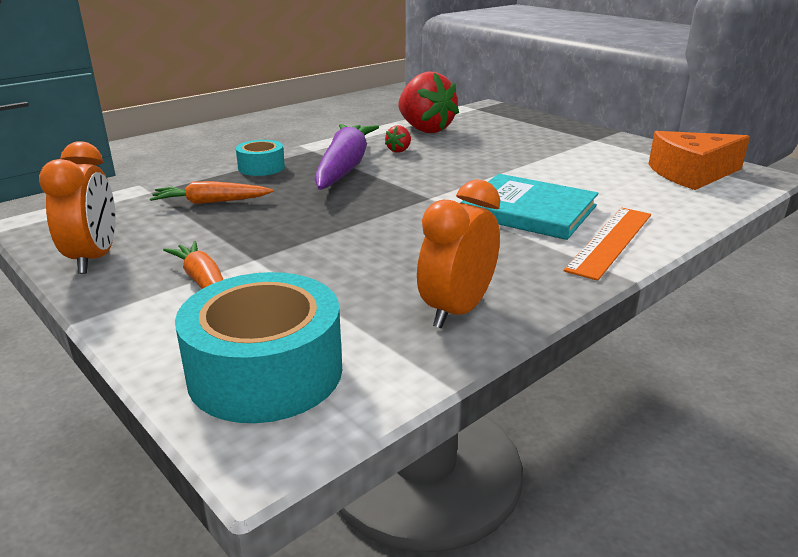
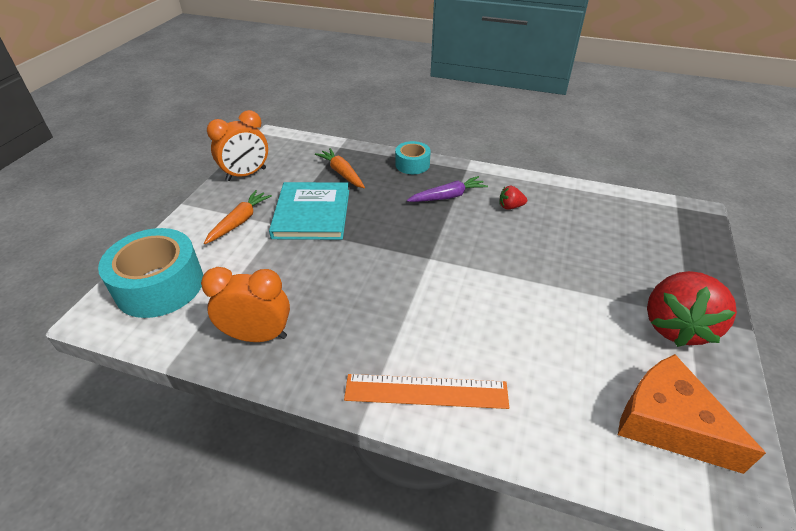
camera: 60 degrees right, 15 degrees up
purple carrot [314,124,379,190] -> purple carrot [407,176,488,202], size x0.55
red strawberry [398,72,459,133] -> red strawberry moved to [647,271,737,347]
turquoise book [461,174,598,240] -> turquoise book moved to [269,182,349,240]

